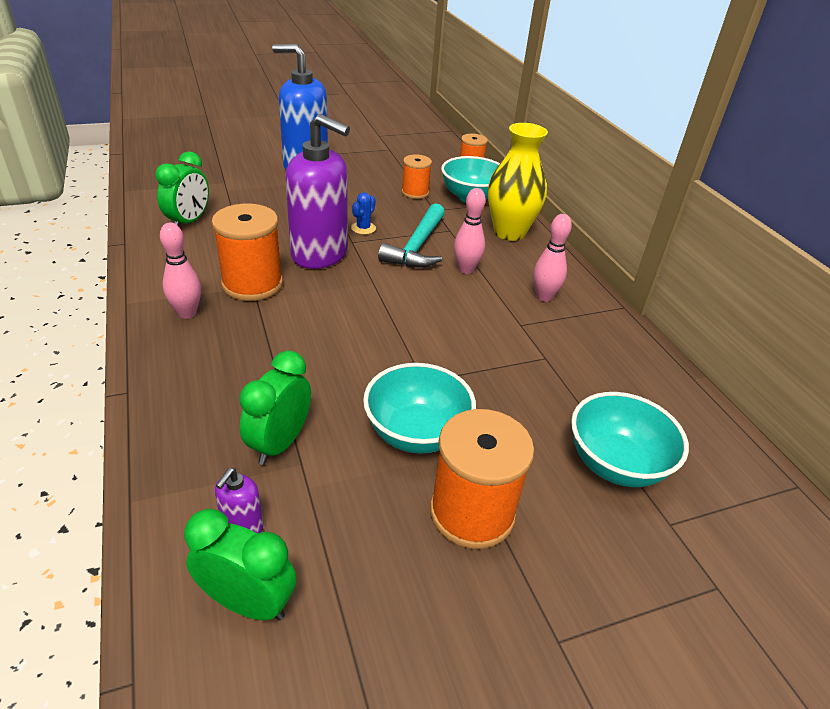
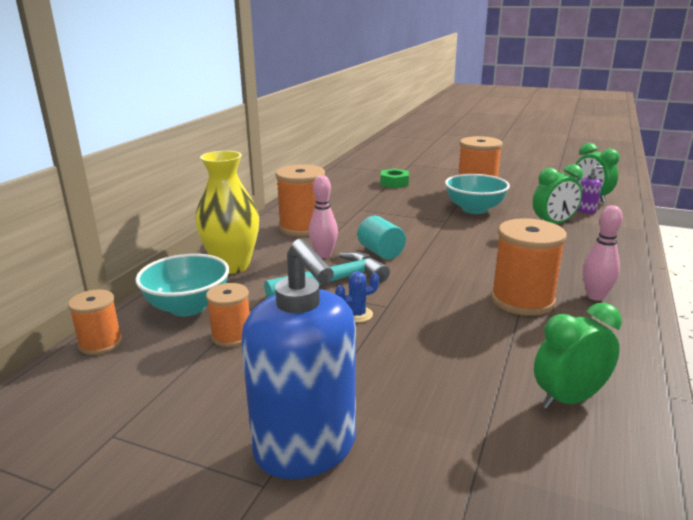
camera: 135 degrees left, 15 degrees down
purple soap dispenser [285,114,350,269] -> none
pink bowling pin [533,214,572,302] -> orange spool [275,164,325,236]
turquoise bowl [571,392,689,487] -> green nut [380,168,409,188]
none -> turquoise cylinder [357,216,406,260]

